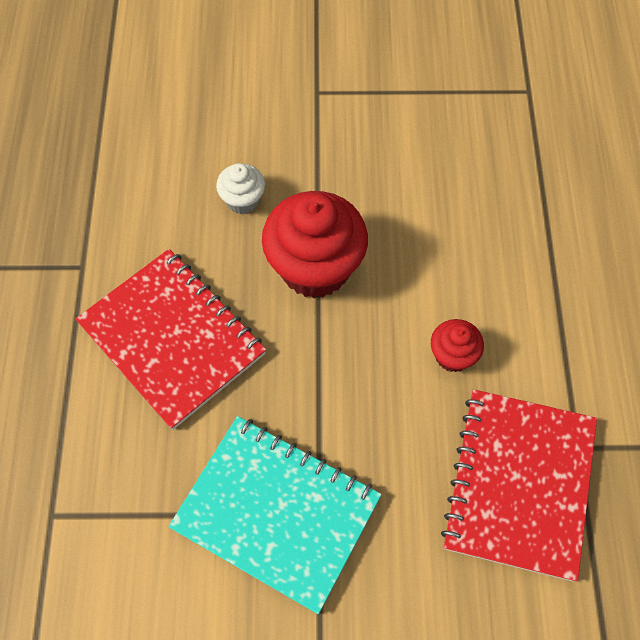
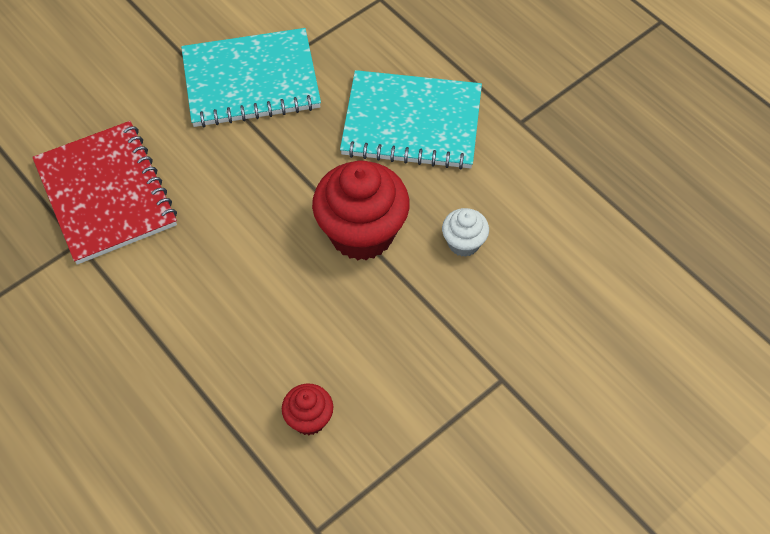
camera: 140 degrees right, 5 degrees down
red notebook [76,249,266,430] -> turquoise notebook [340,70,482,170]
red cupcake [431,319,484,372] -> red cupcake moved to [282,383,333,435]

